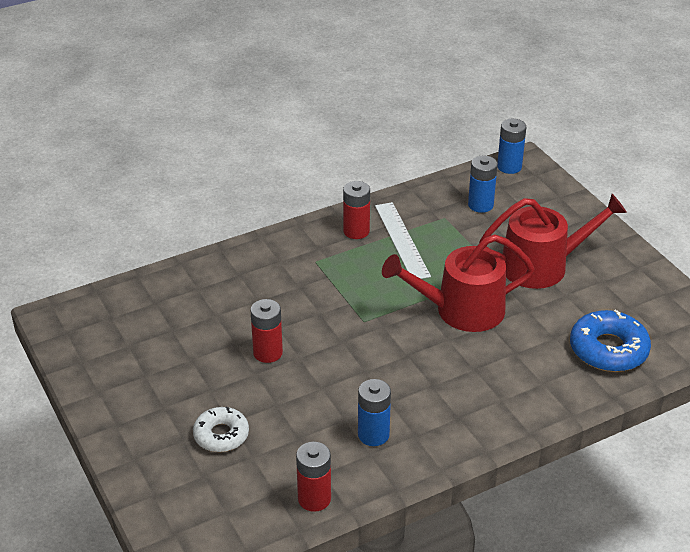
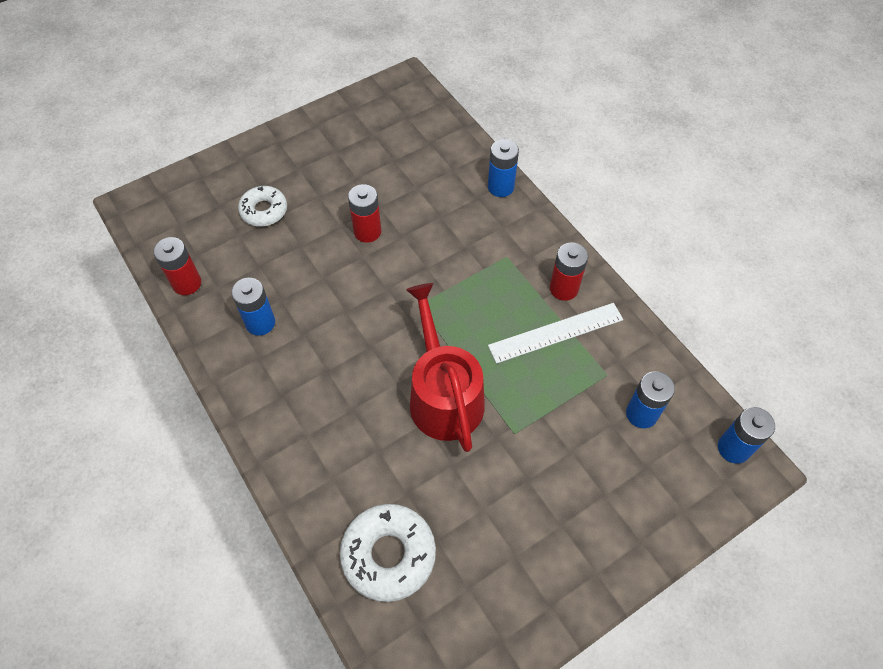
camera: 85 degrees right, 20 degrees up
red watering can [479,194,627,289] -> none
blue donut [570,310,651,372] -> white donut [340,504,436,602]
none -> blue battery [488,139,519,197]

